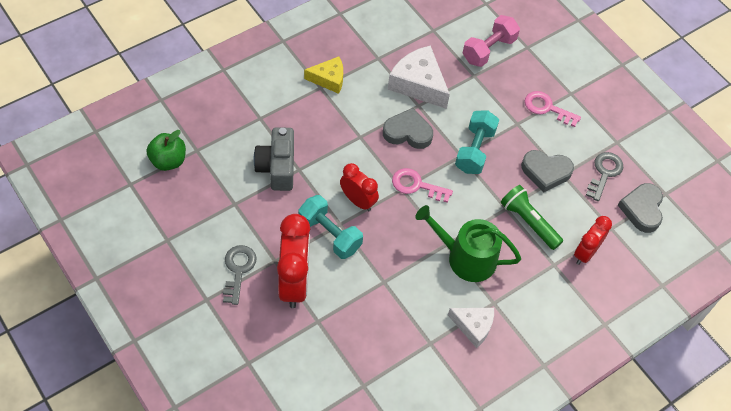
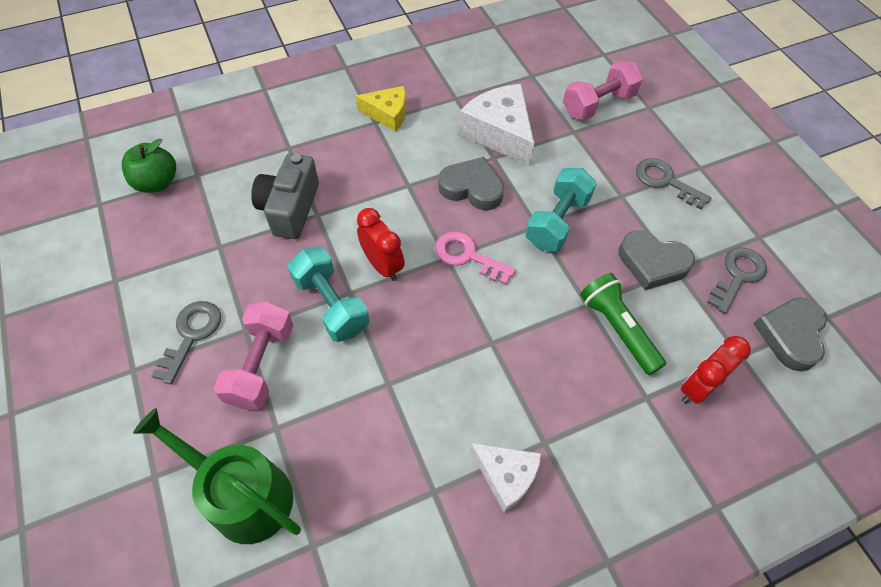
camera: 15 degrees right, 0 degrees up
red clock [277,214,311,308] -> pink dumbbell [214,301,293,409]
green watering can [415,205,521,282] -> green watering can moved to [133,408,301,544]
pink key [525,91,581,127] -> grey key [636,158,712,209]

